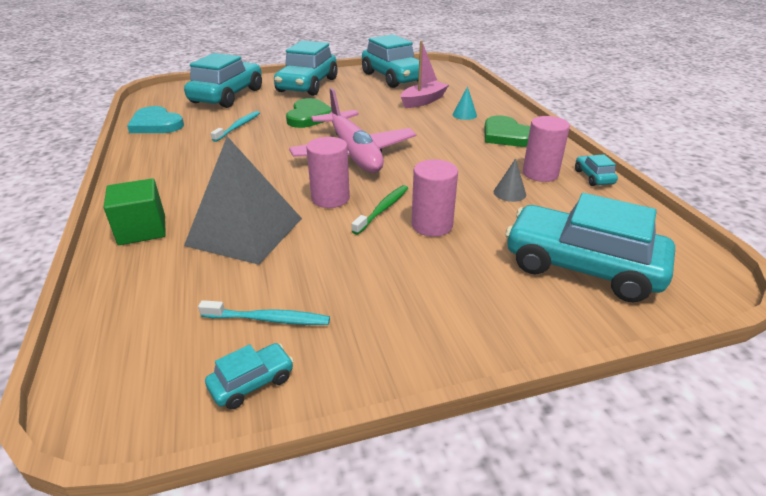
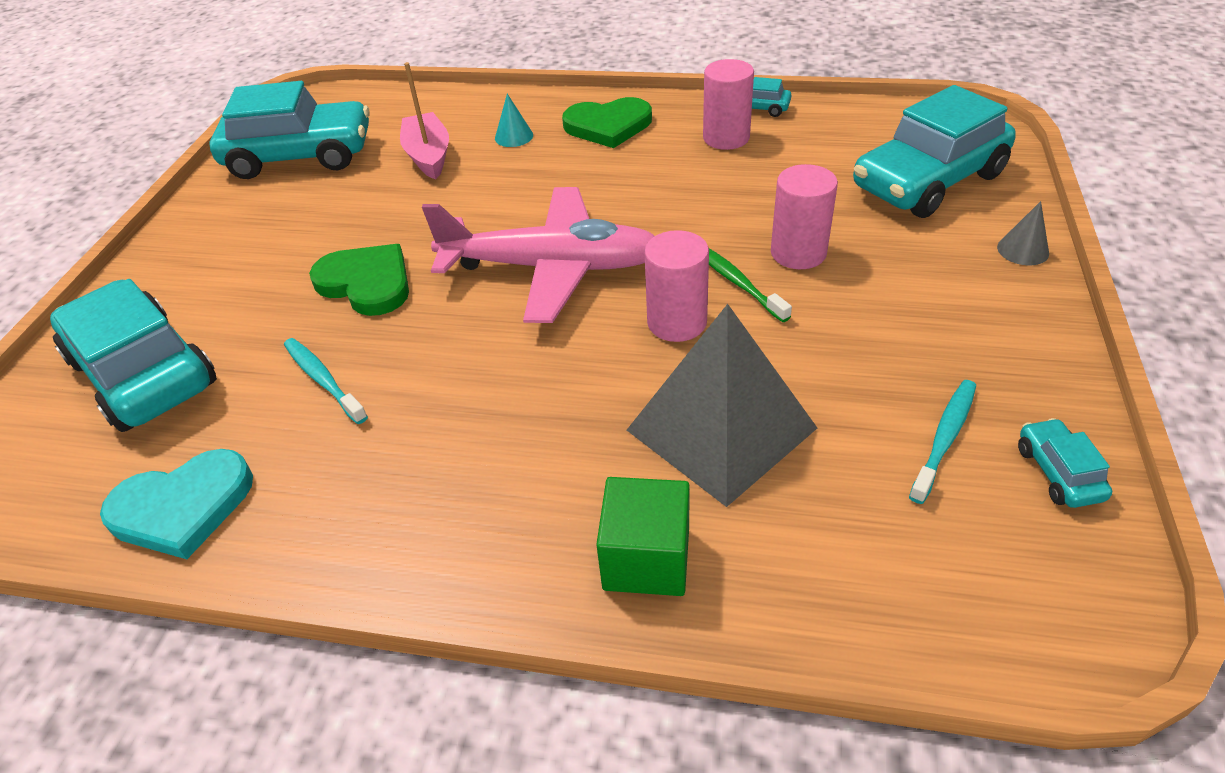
camera: 60 degrees left, 10 degrees up
turquoise car [274,41,338,96] -> none
grey cone [494,158,526,202] -> grey cone moved to [997,201,1049,265]

